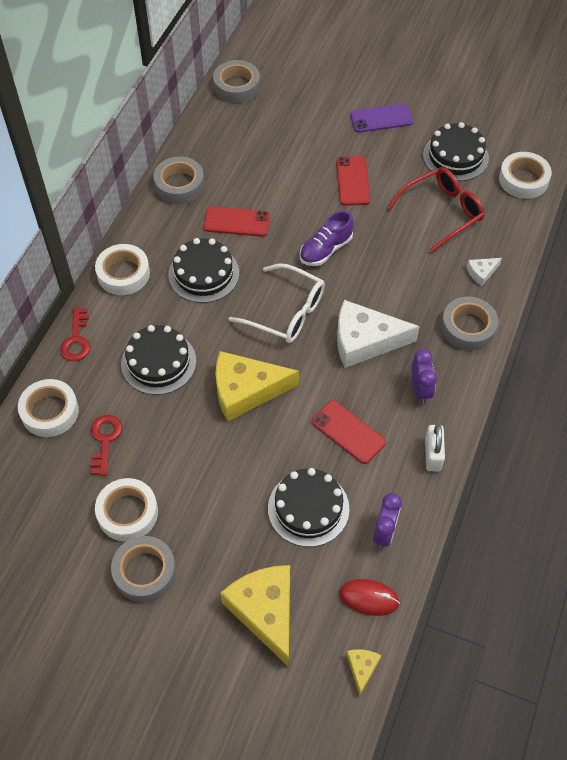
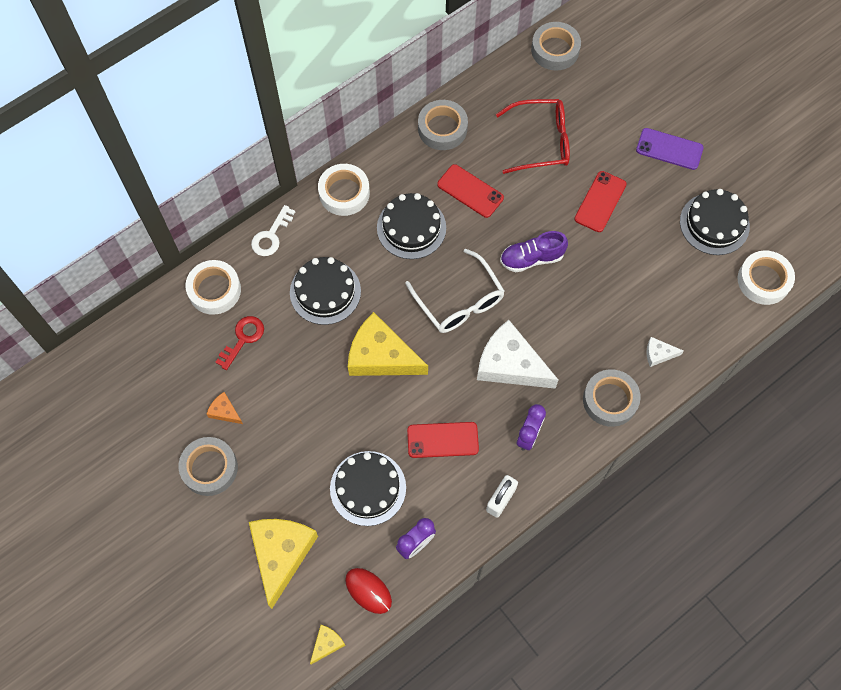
camera: 30 degrees right, 10 degrees up
red key [60,308,90,361] -> white key [251,205,295,256]
white tape [95,478,158,541] -> orange cheese [207,392,243,424]
red phone [312,400,386,464] -> red phone turned 75 degrees counterclockwise [407,422,479,458]
red glasses [388,167,485,253] -> red glasses moved to [496,99,570,174]

